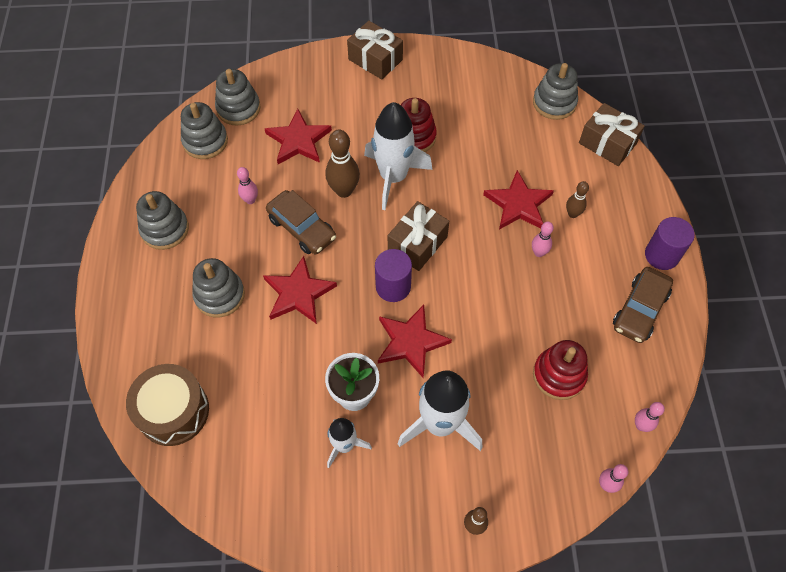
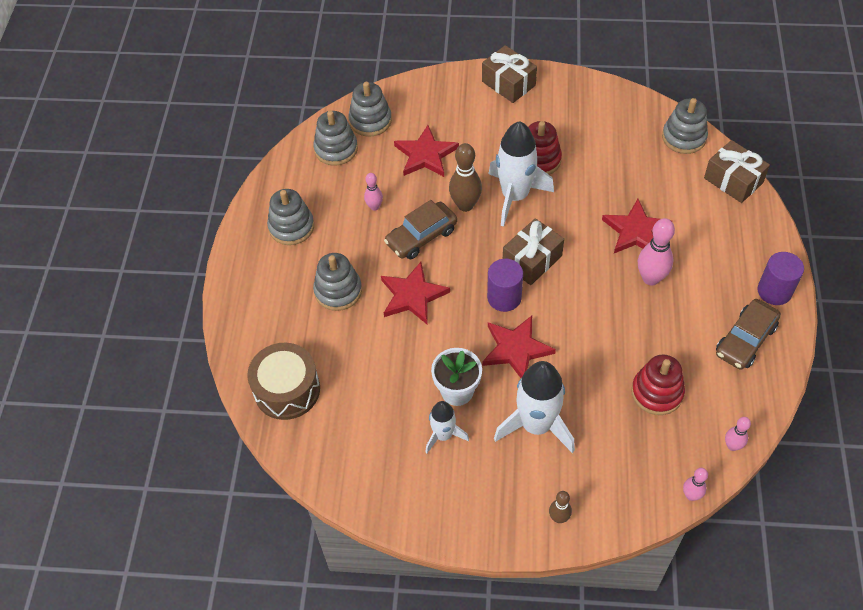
camera: 10 degrees right, 5 degrees down
brown car [266,190,336,254] -> brown car turned 90 degrees clockwise [384,200,457,259]
pink bowling pin [532,222,554,257] -> pink bowling pin [638,218,675,285], size x1.75
brown bowling pin [566,181,589,218] -> none

